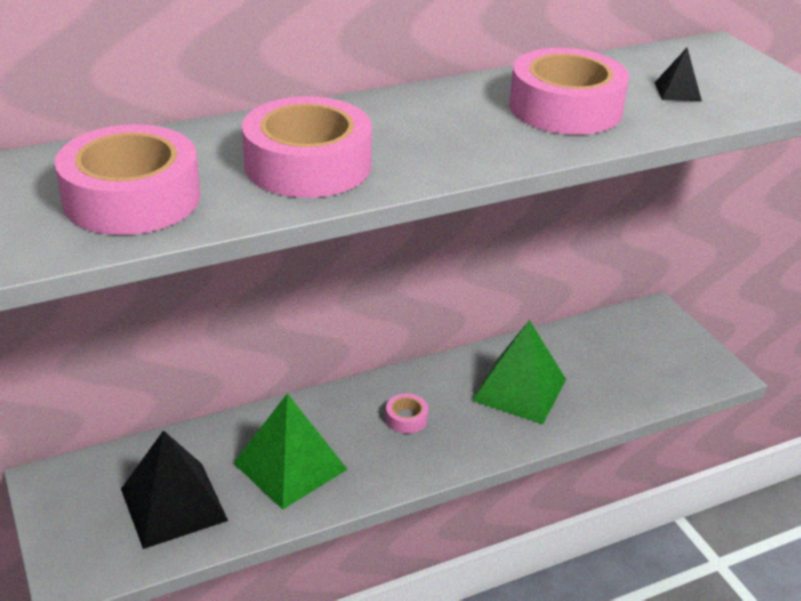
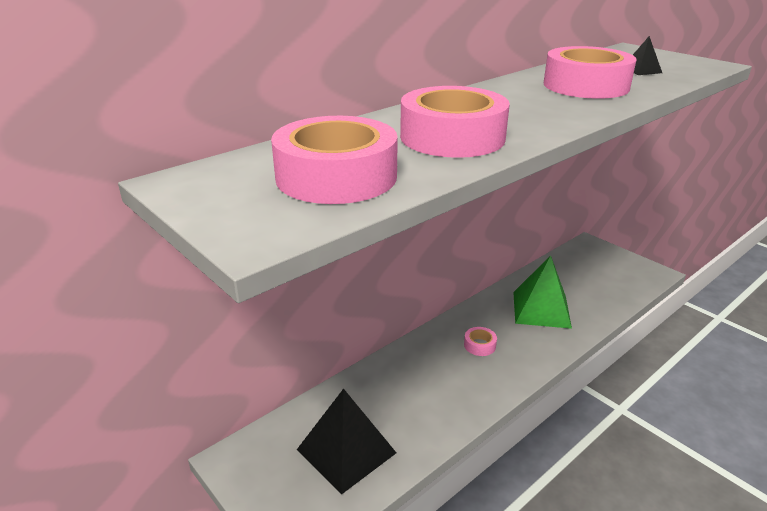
camera: 15 degrees left, 5 degrees down
green pyramid [233,393,348,510] -> none

